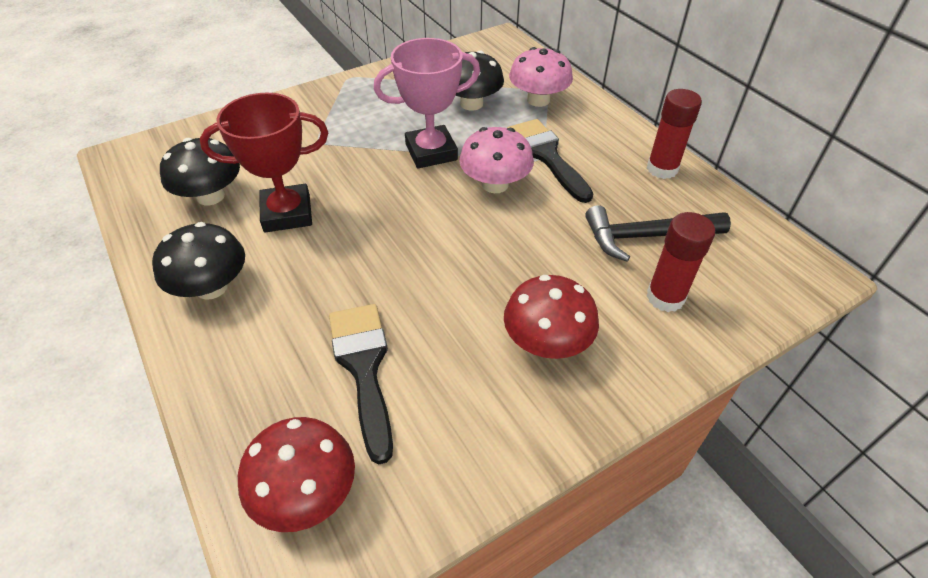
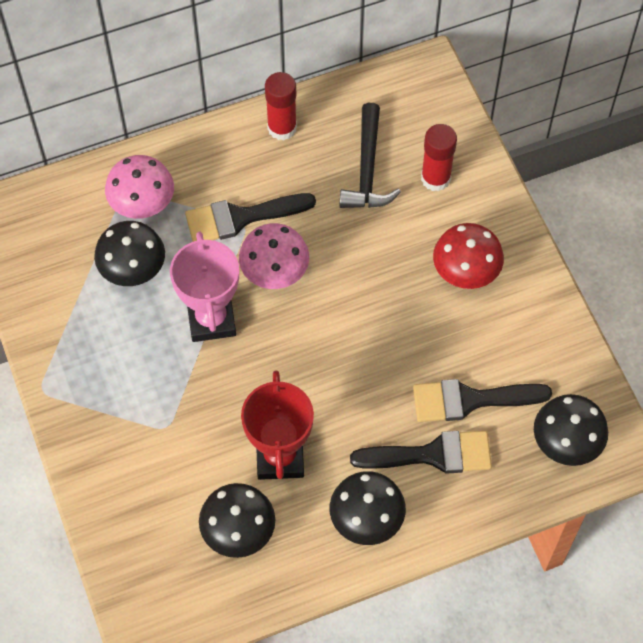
camera: 80 degrees left, 15 degrees up
red mushroom [238,417,355,532] -> black mushroom [534,394,608,466]
none -> black brush [350,431,492,474]

